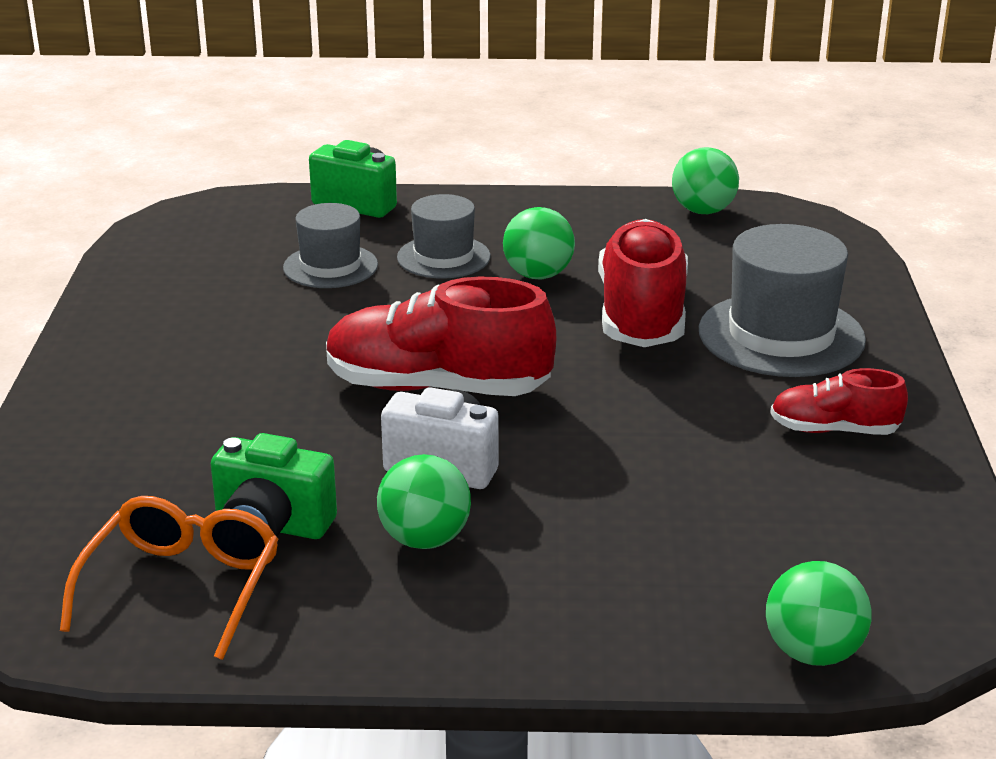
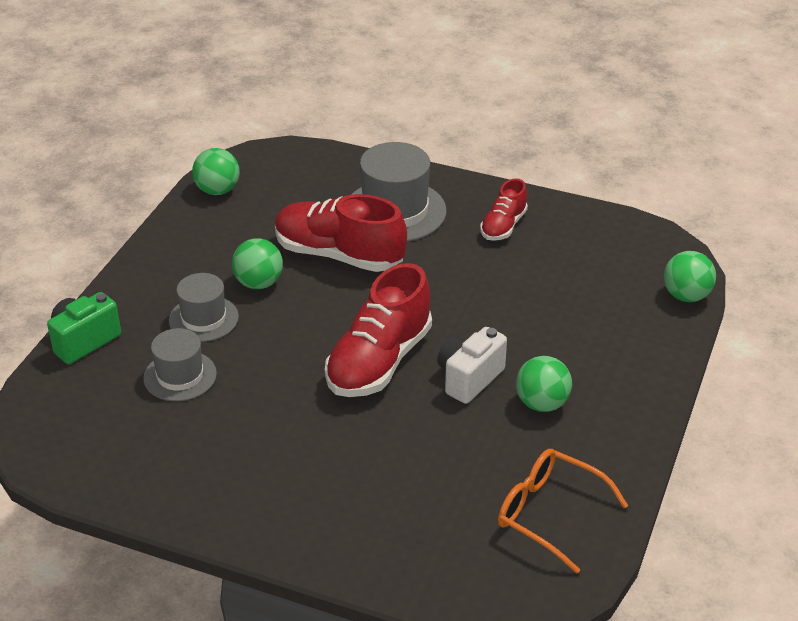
camera: 70 degrees left, 10 degrees up
green camera [211,433,337,539] -> none

